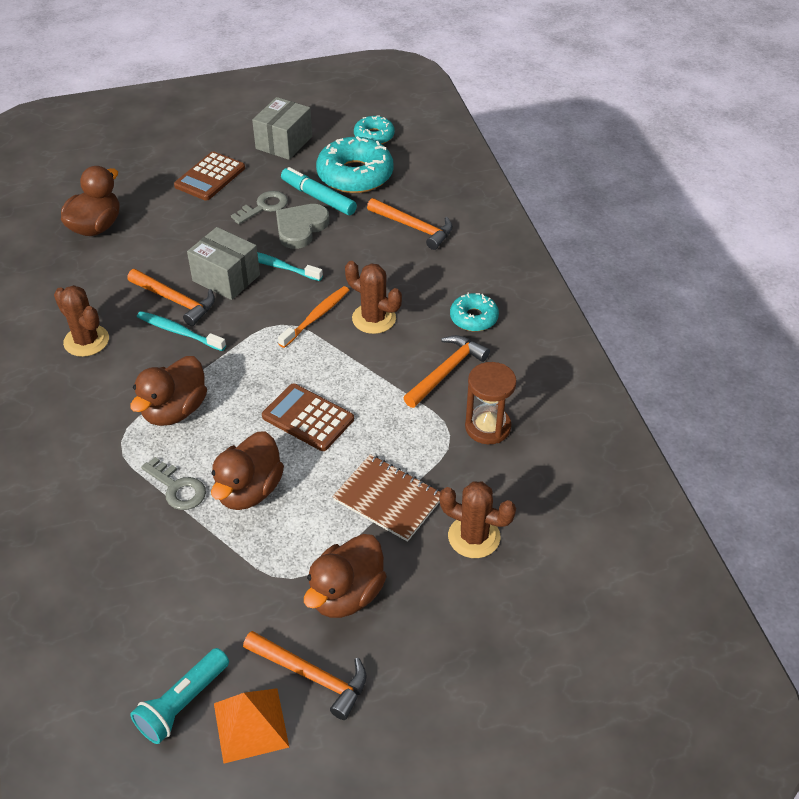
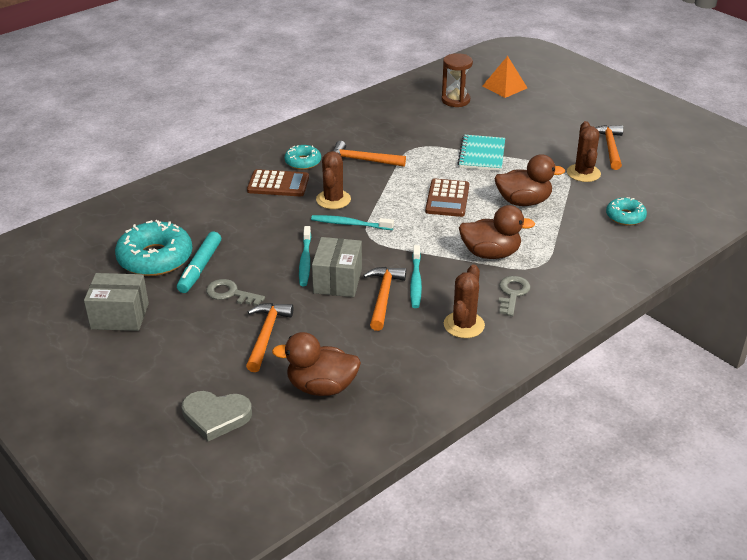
camera: 115 degrees left, 10 degrees down
turquoise flashlight [131,648,229,744] -> none
grey key [141,457,206,510] -> grey key moved to [499,276,531,316]
brown calculator [174,151,245,201] -> brown calculator moved to [247,169,309,196]
orange pyramid [214,688,289,764] -> orange pyramid moved to [482,56,527,98]
grey heart [276,204,329,249] -> grey heart moved to [182,391,252,441]
orange toothbrush [278,286,349,348] -> turquoise toothbrush [311,215,394,230]
brown duck [304,534,387,618] -> none
brown notebook [332,454,440,542] -> turquoise notebook [458,135,505,171]
turquoise donut [354,115,395,144] -> turquoise donut moved to [606,197,647,225]
orange hammer [367,198,453,250] -> orange hammer moved to [246,303,293,372]
brown cactus [439,481,516,558] -> brown cactus moved to [567,121,601,182]
brown hourglass [465,362,517,444] -> brown hourglass moved to [442,53,473,107]

